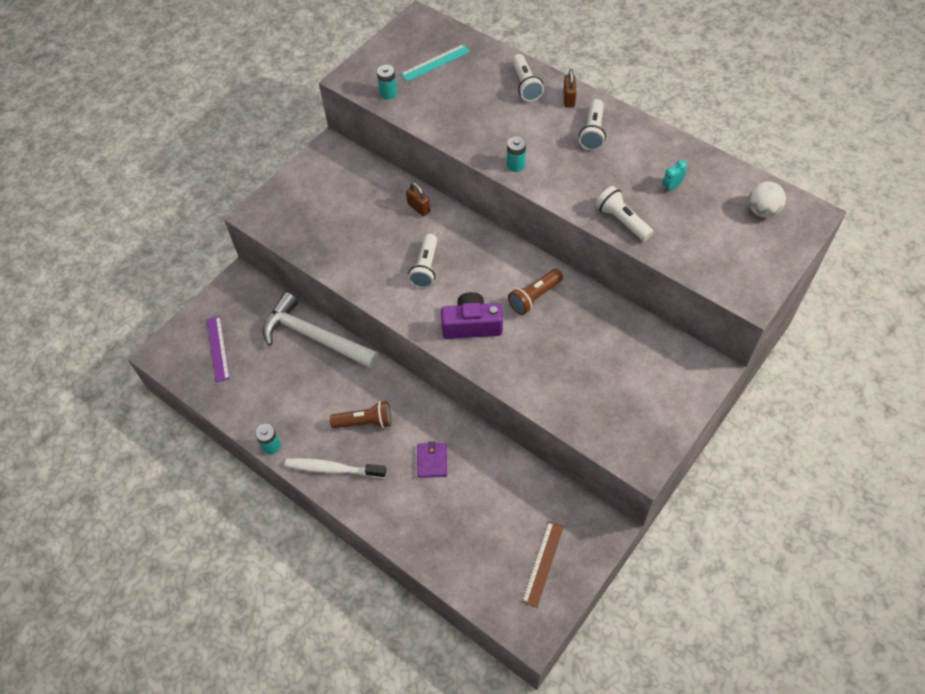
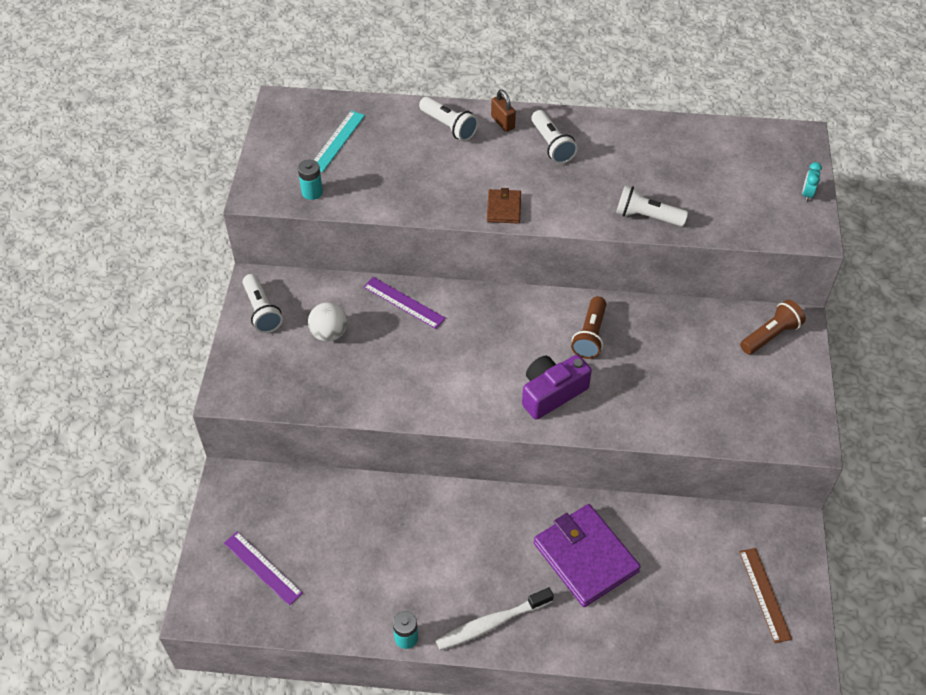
camera: 35 degrees left, 5 degrees down
white hammer [263,292,379,369] -> none
brown flashlight [330,401,391,428] -> brown flashlight moved to [740,300,806,355]
brown padlock [406,183,430,216] -> purple ruler [363,277,446,329]
white flashlight [408,234,437,288] -> white flashlight moved to [243,274,283,333]
purple wallet [417,441,447,478] -> purple wallet [534,504,641,607], size x2.03
turquoise battery [507,136,526,172] -> brown wallet [487,188,521,223]
turquoise clock [662,160,687,192] -> turquoise clock moved to [802,162,822,202]
white ball [748,181,786,218] -> white ball moved to [308,302,347,342]

